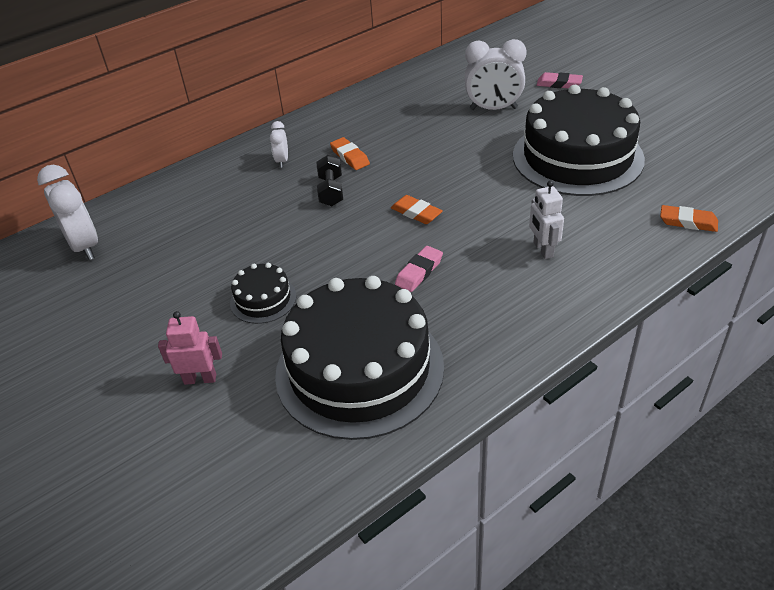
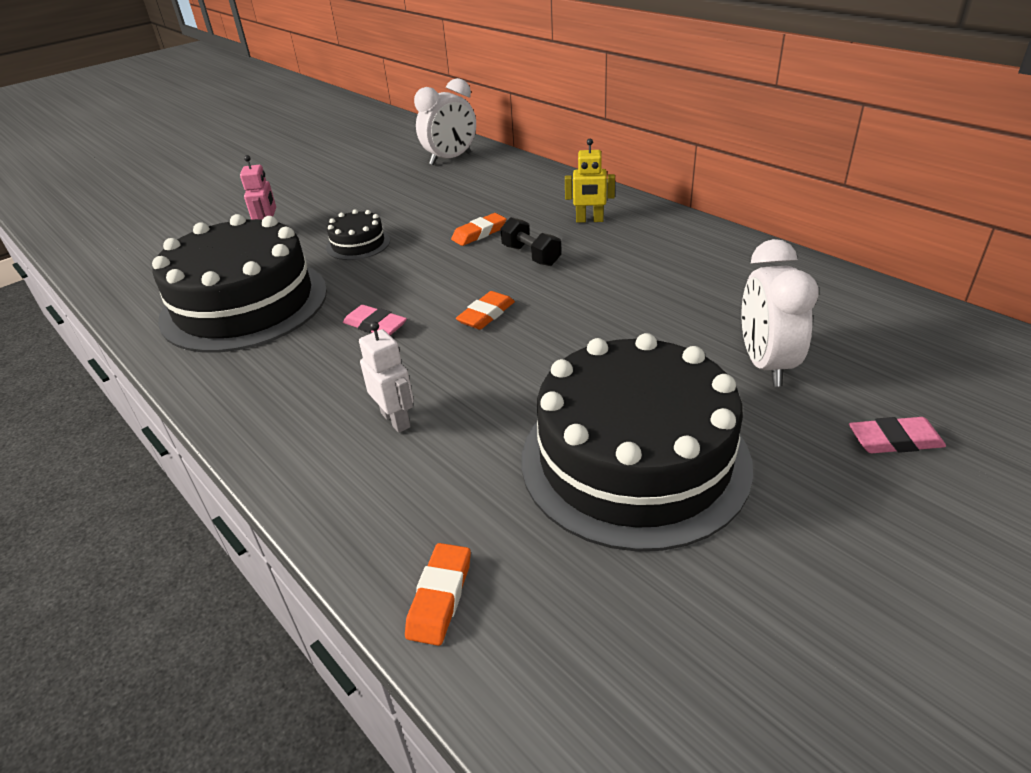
camera: 85 degrees right, 5 degrees down
white clock [270,121,288,168] -> yellow robot [565,139,615,223]
black dumbbell [317,155,343,206] -> black dumbbell turned 60 degrees clockwise [500,217,561,266]
orange eraser [330,137,370,170] -> orange eraser moved to [451,213,506,246]
white robot [529,180,564,259] -> white robot turned 75 degrees clockwise [359,321,414,433]
pink eraser [537,72,583,88] -> pink eraser turned 75 degrees clockwise [849,417,946,453]

